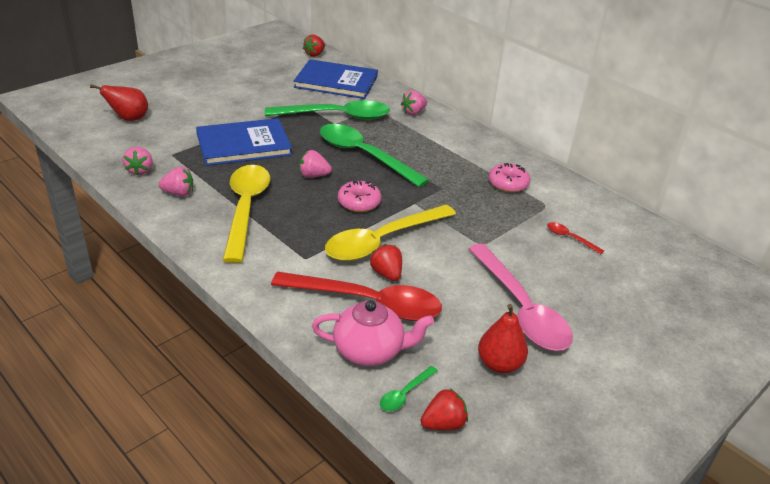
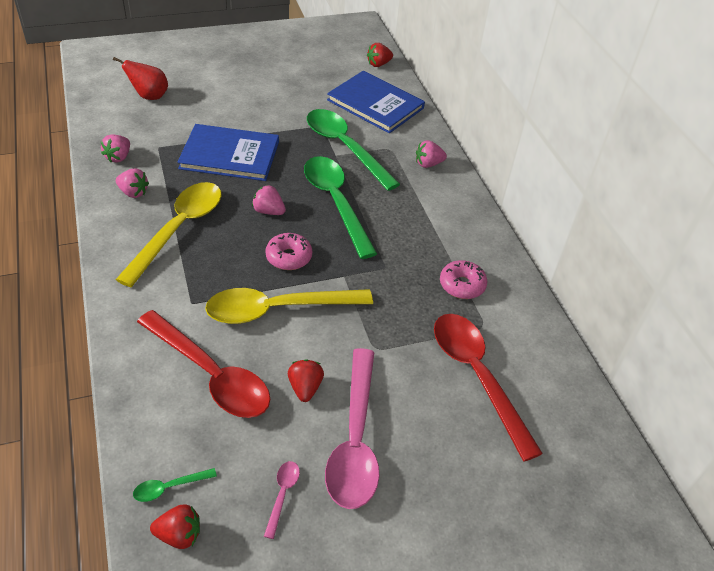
camera: 25 degrees right, 10 degrees up
green spoon [265,100,390,120] -> green spoon turned 150 degrees counterclockwise [307,109,400,191]
pink teapot [312,300,434,366] -> none
red strawberry [370,244,402,281] -> red strawberry moved to [288,360,324,402]
red pear [478,304,528,373] -> pink spoon [264,461,300,539]
red spoon [547,222,604,254] -> red spoon [434,314,543,462], size x2.45

